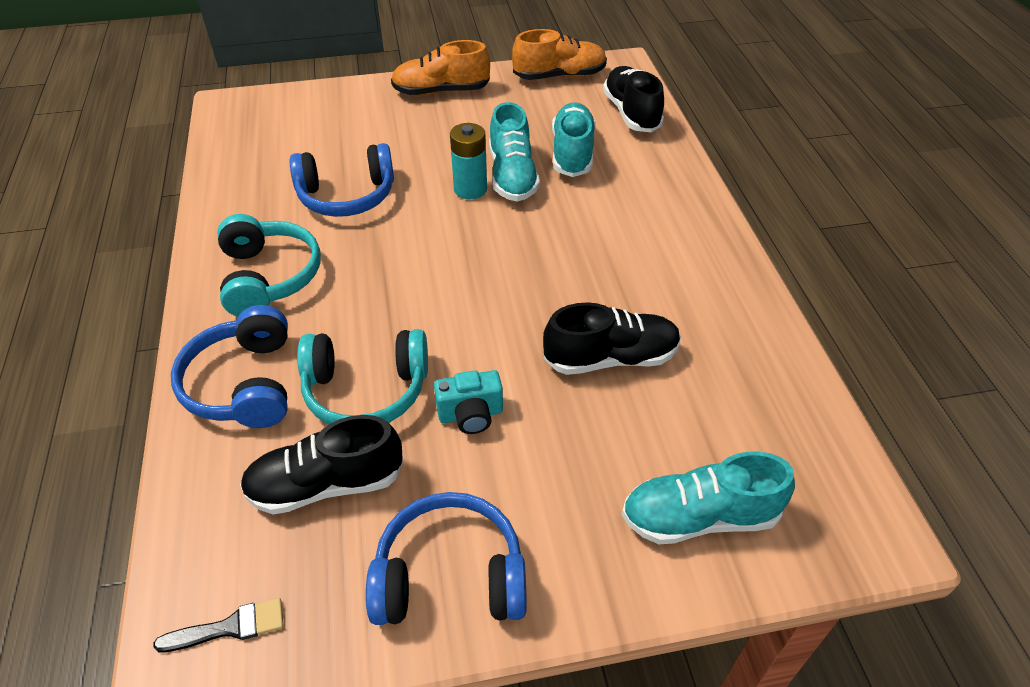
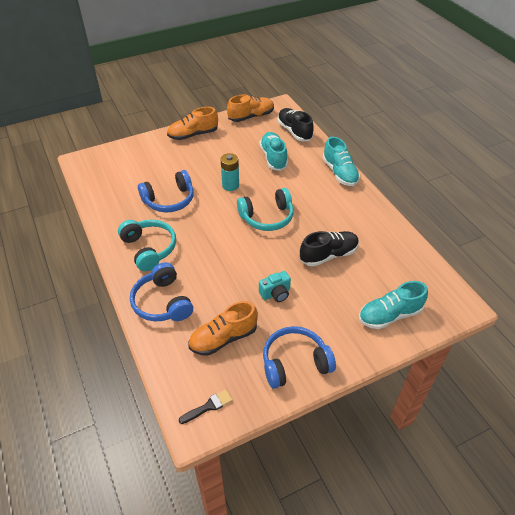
camera: 15 degrees left, 0 degrees up
black shoe [240,415,403,514] -> orange shoe [188,301,258,356]
turquoise headphones [297,329,428,425] -> turquoise headphones moved to [237,188,294,231]
turquoise shoe [489,102,540,202] -> turquoise shoe moved to [323,137,360,186]

